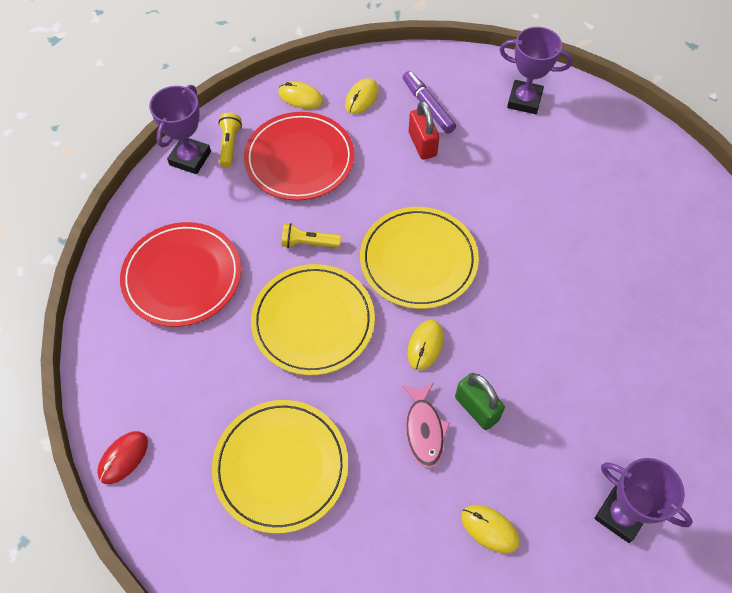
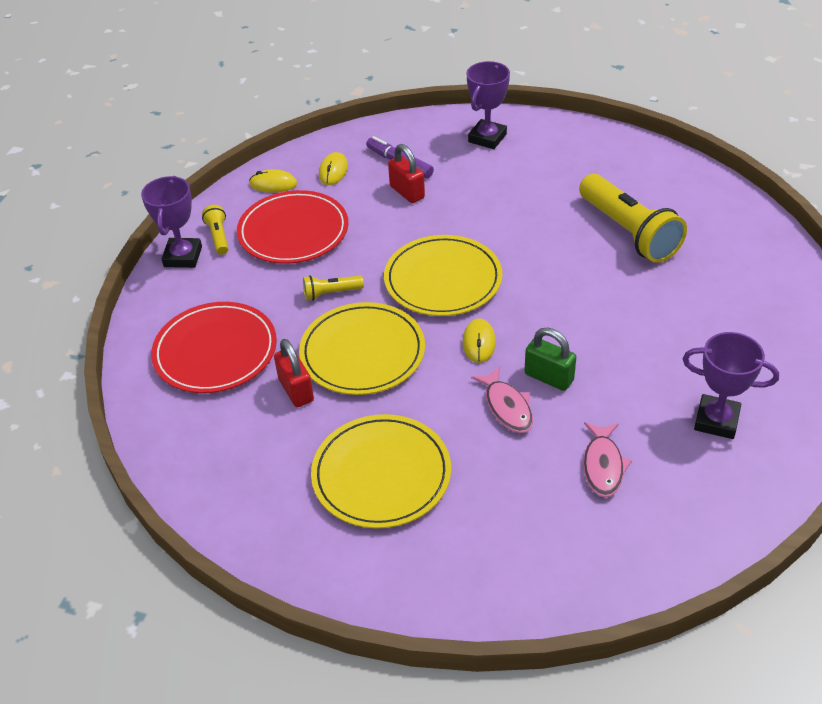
camera: 15 degrees left, 15 degrees down
red mouse [97,431,148,484] -> none
yellow mouse [461,505,520,553] -> pink fish [583,422,632,497]
purple trophy [499,27,573,114] -> purple trophy turned 60 degrees counterclockwise [466,61,510,149]
none -> red padlock [274,339,314,407]
none -> yellow flashlight [579,174,687,263]

